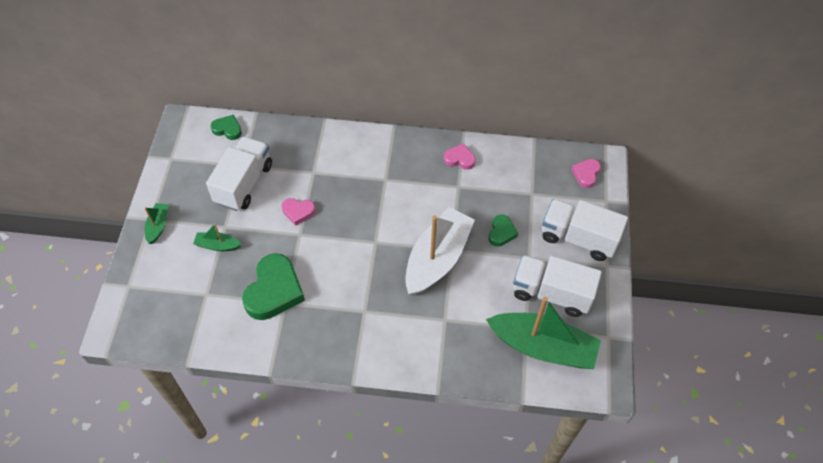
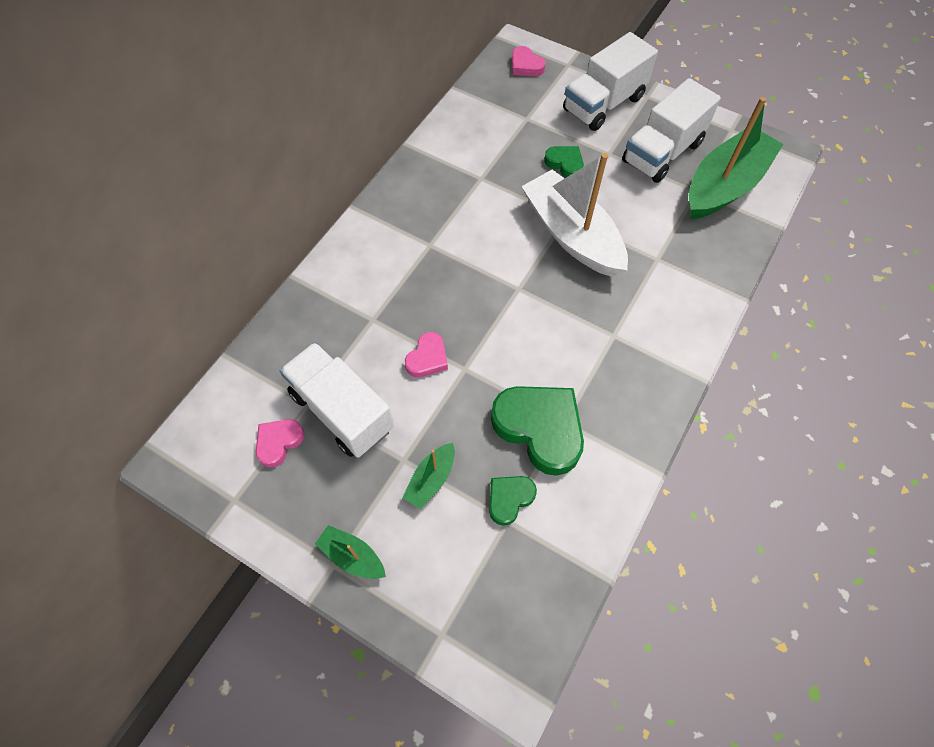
camera: 65 degrees left, 5 degrees up
green heart [211,115,242,140] -> green heart moved to [489,476,537,526]
pink heart [444,143,476,170] -> pink heart moved to [256,419,305,468]

